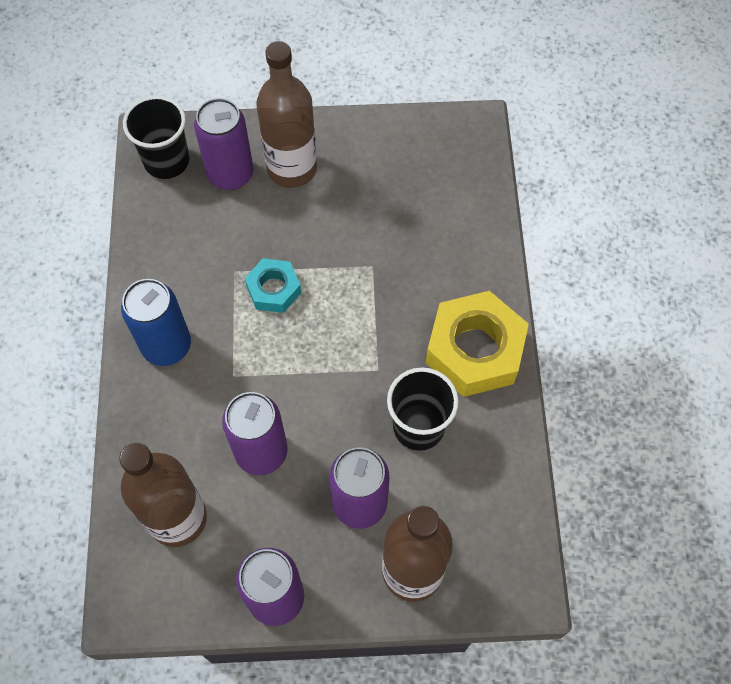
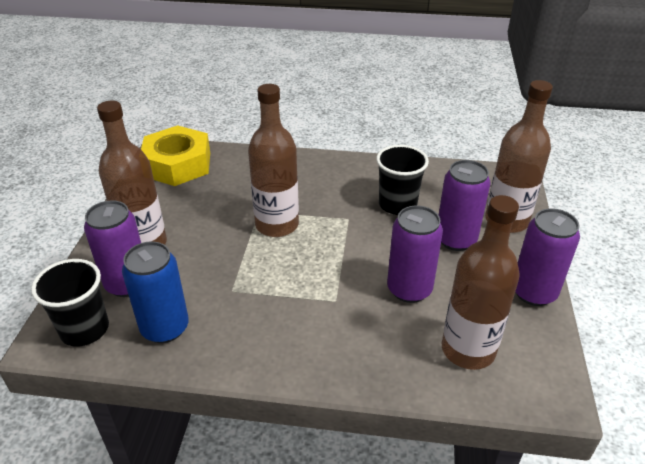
camera: 80 degrees left, 25 degrees down
blue can [121,279,191,366] -> blue can moved to [122,241,189,343]
turquoise nut [245,259,301,313] -> none
yellow nut [426,291,529,397] -> yellow nut moved to [141,125,210,186]
none -> brown bottle [248,84,299,237]

